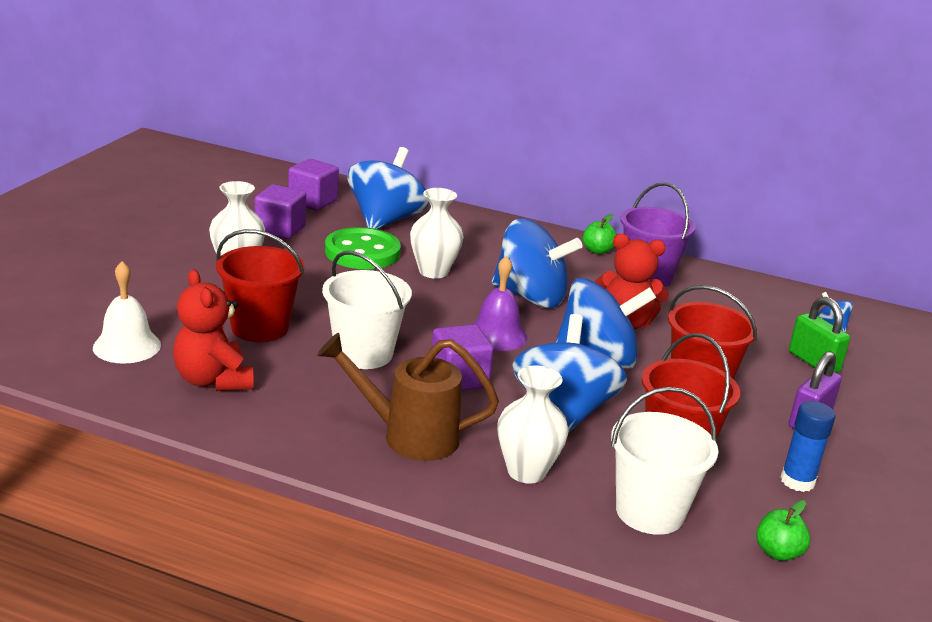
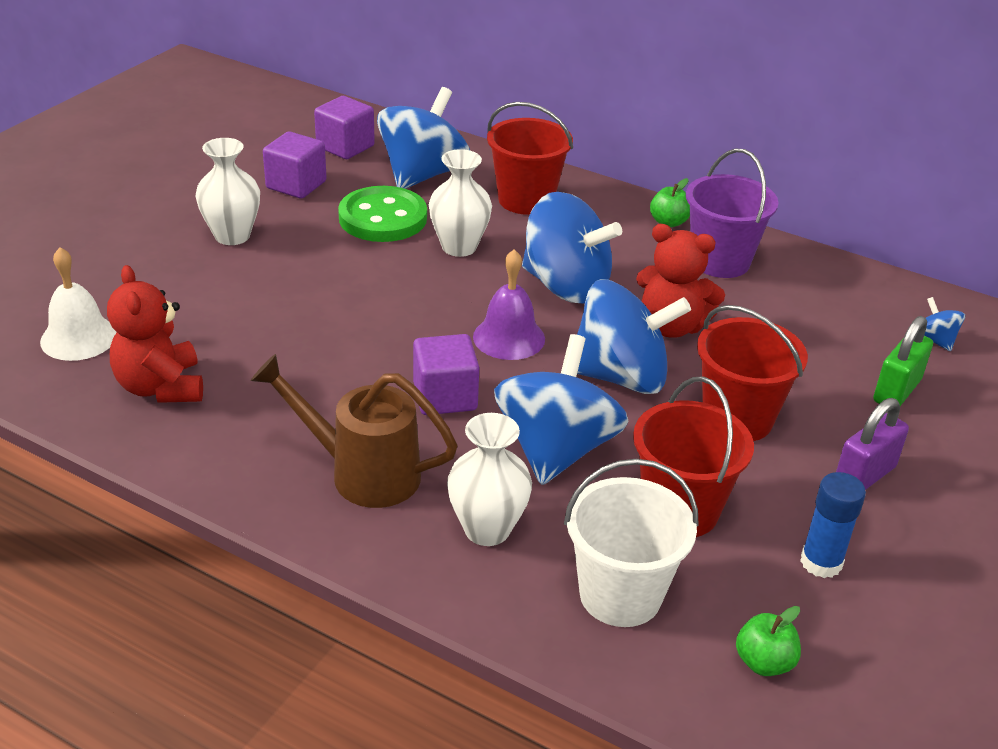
camera: 10 degrees right, 10 degrees up
red bucket [216,229,304,342] -> red bucket moved to [487,102,573,215]
white bucket [322,251,412,369] -> none
green padlock [789,297,850,373] -> green padlock turned 60 degrees clockwise [873,316,933,406]

